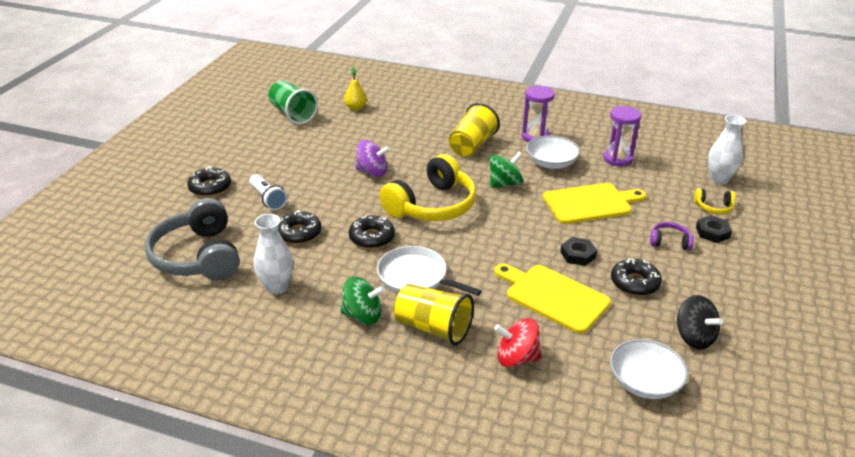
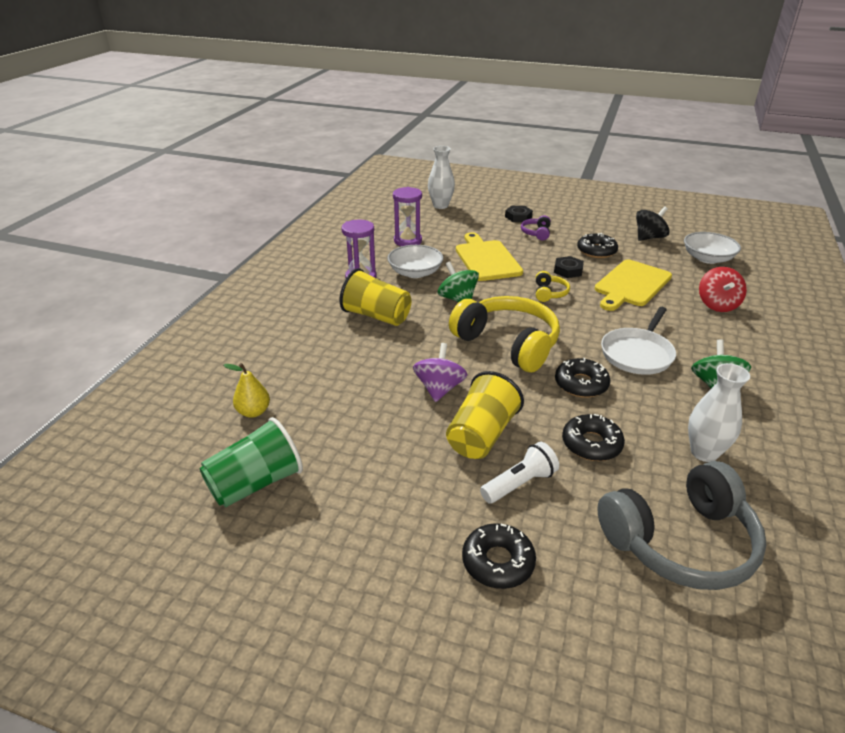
camera: 90 degrees left, 0 degrees up
yellow cup [394,284,474,346] -> yellow cup moved to [446,371,524,459]
yellow headphones [694,188,736,214] -> yellow headphones moved to [536,271,570,302]

